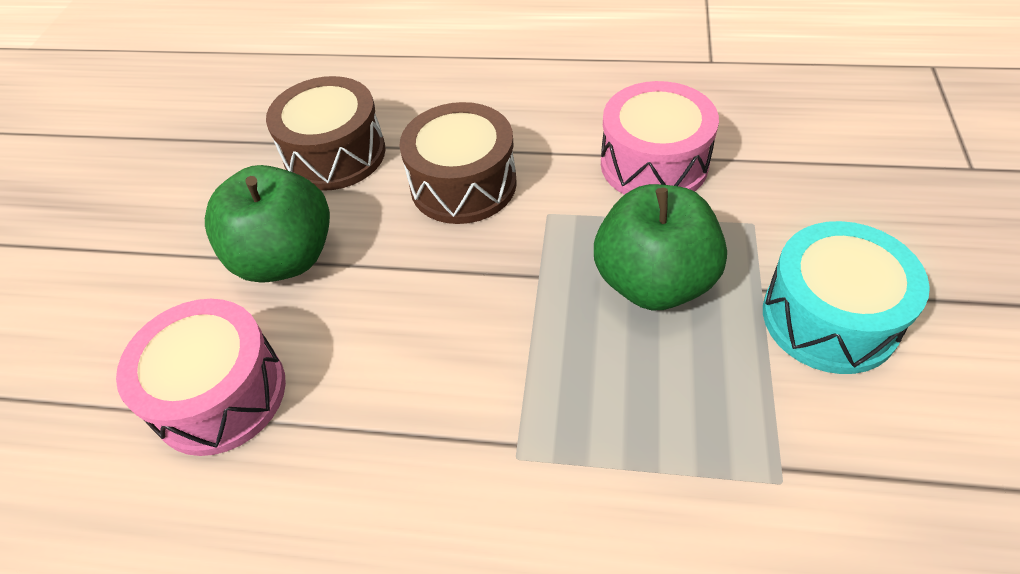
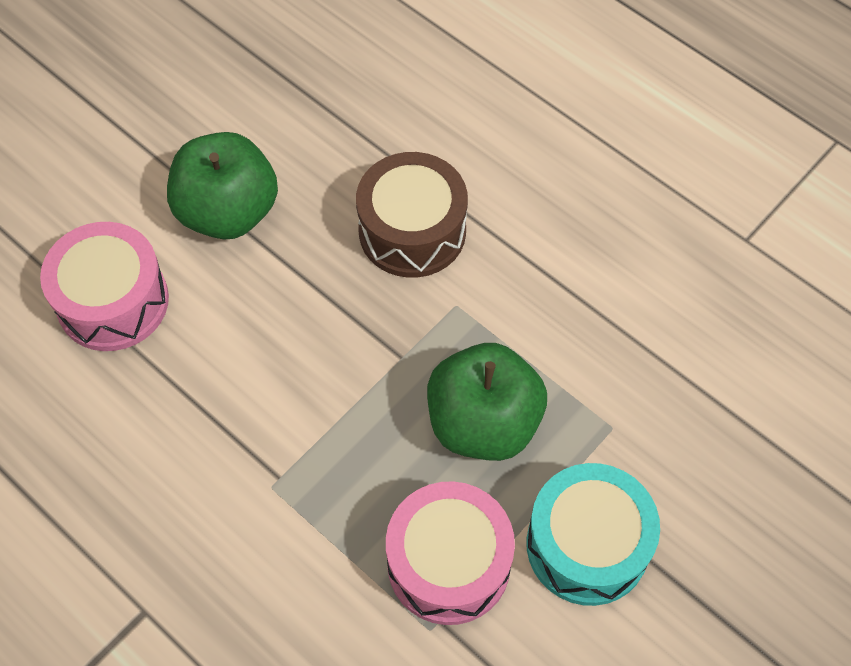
camera: 30 degrees right, 10 degrees up
brown drum [266,76,386,191] -> none
pink drum [601,81,719,195] -> pink drum moved to [386,481,515,625]

